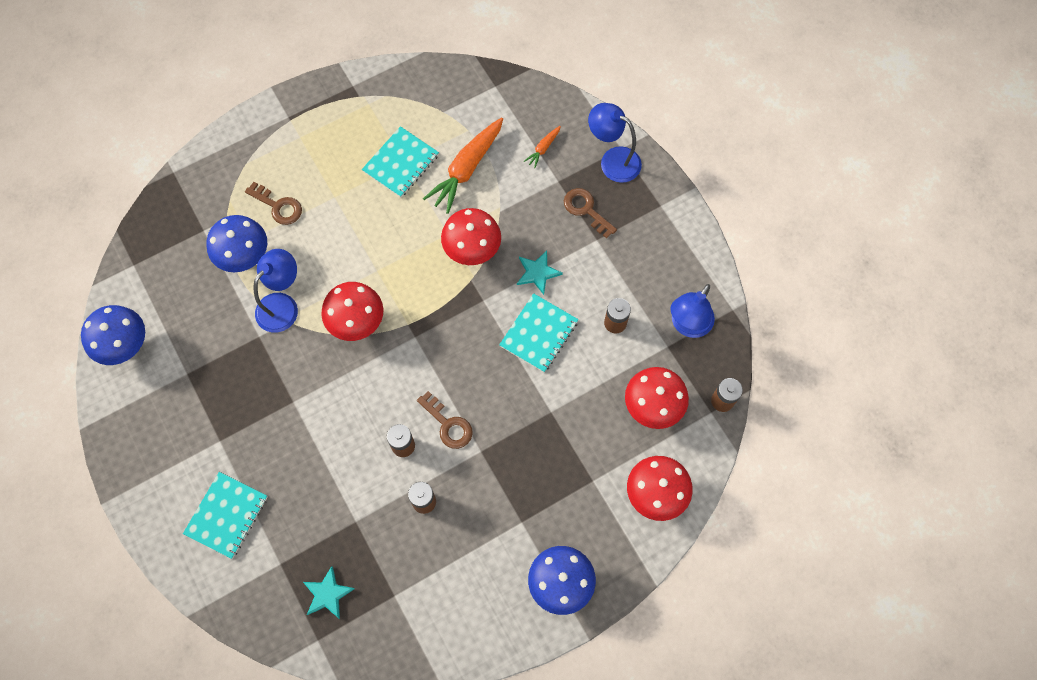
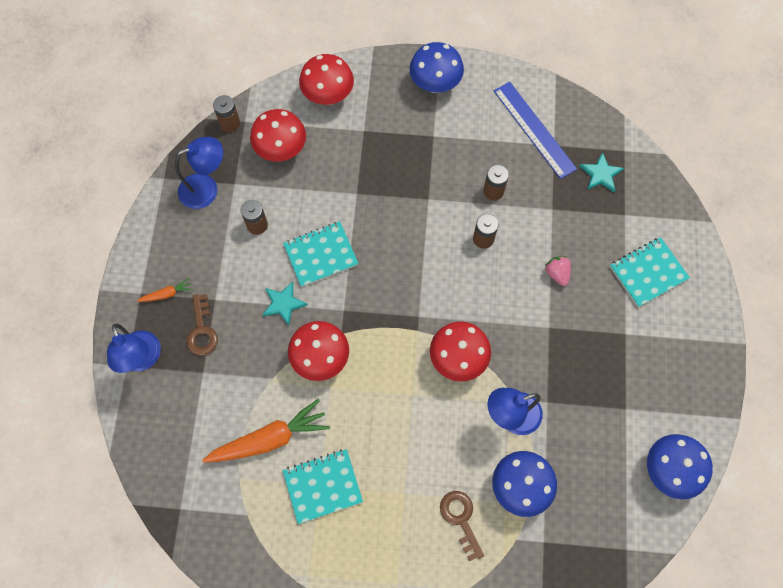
camera: 145 degrees left, 0 degrees up
brown key [417,391,473,449] -> none
orange carrot [524,126,561,168] -> orange carrot moved to [137,278,193,302]
none -> blue ruler [494,82,577,179]
none -> pink strawberry [545,256,571,286]

